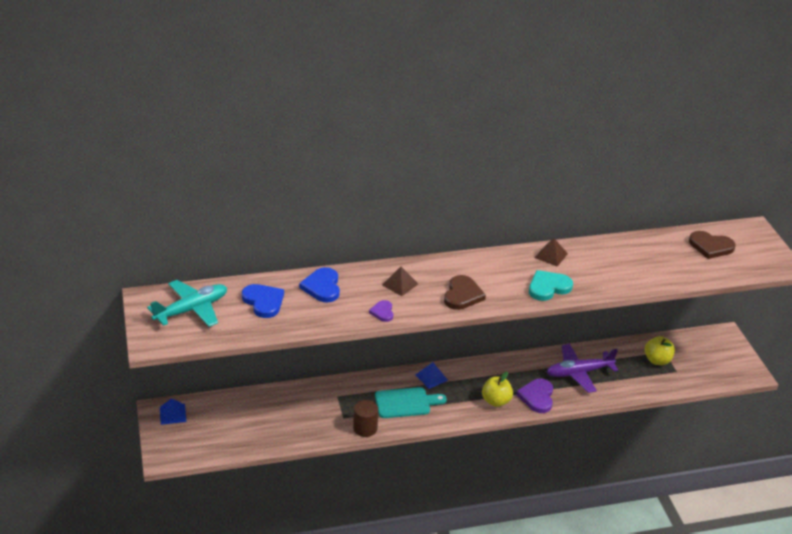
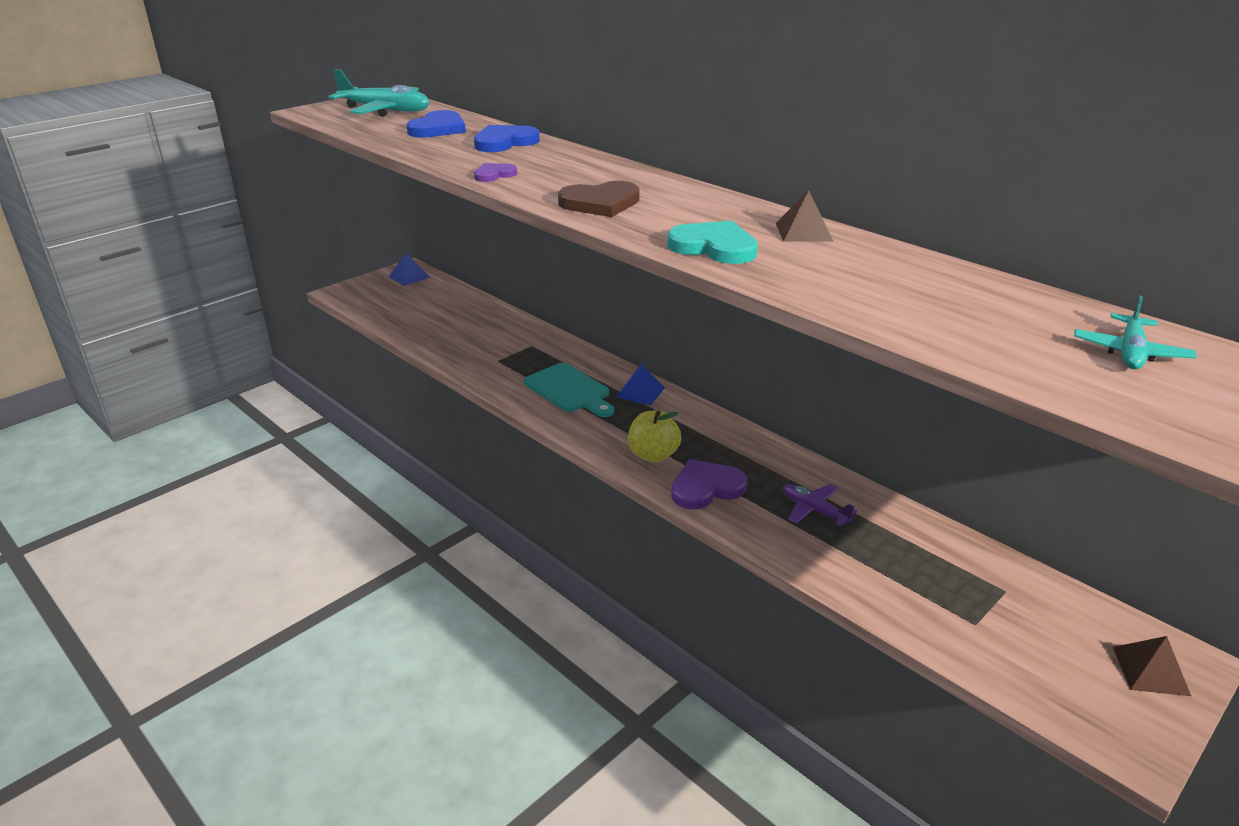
camera: 60 degrees right, 5 degrees down
brown cylinder [353,400,378,437] -> none
brown pyramid [382,267,418,296] -> brown pyramid moved to [1113,636,1191,696]
purple plane [547,344,618,393] -> purple plane [783,484,857,527], size x0.57
yellow apple [645,336,675,365] -> none
brown heart [689,231,736,259] -> turquoise plane [1074,296,1196,369]

